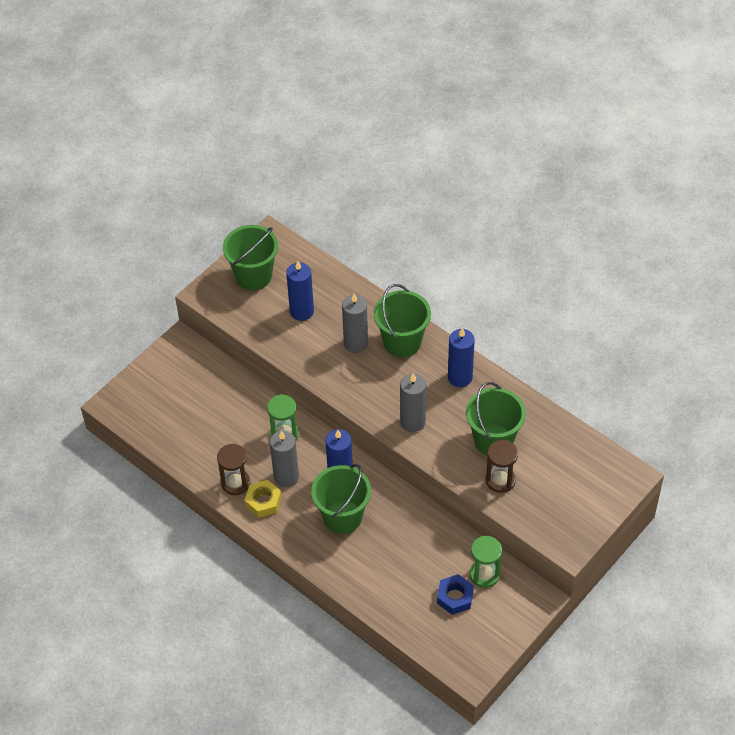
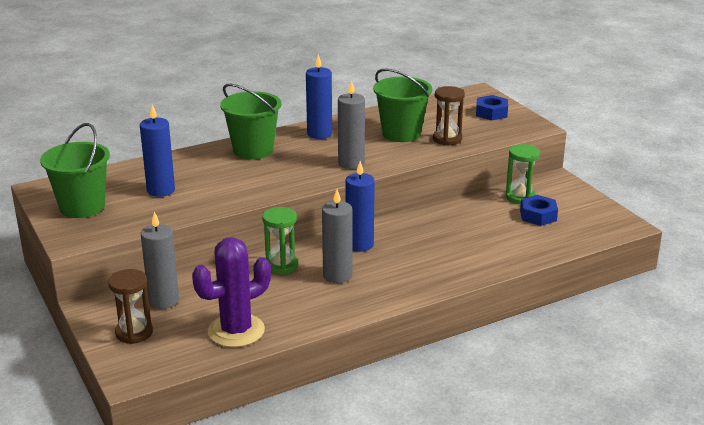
camera: 70 degrees left, 25 degrees down
brown hourglass [217,444,250,495] -> brown hourglass moved to [108,269,153,344]
yellow nut [244,480,282,518] -> none
green bucket [311,464,371,534] -> none
grey candle [342,294,368,353] -> grey candle moved to [141,212,179,309]
none -> purple cactus [192,237,271,347]
none -> blue nut [476,95,508,121]

